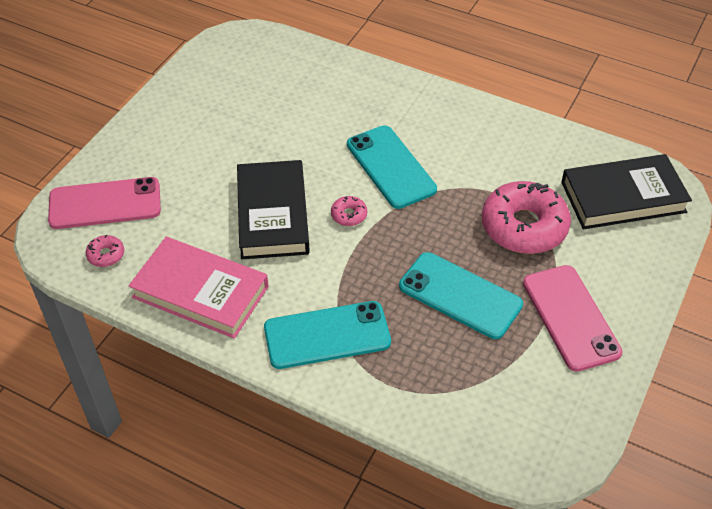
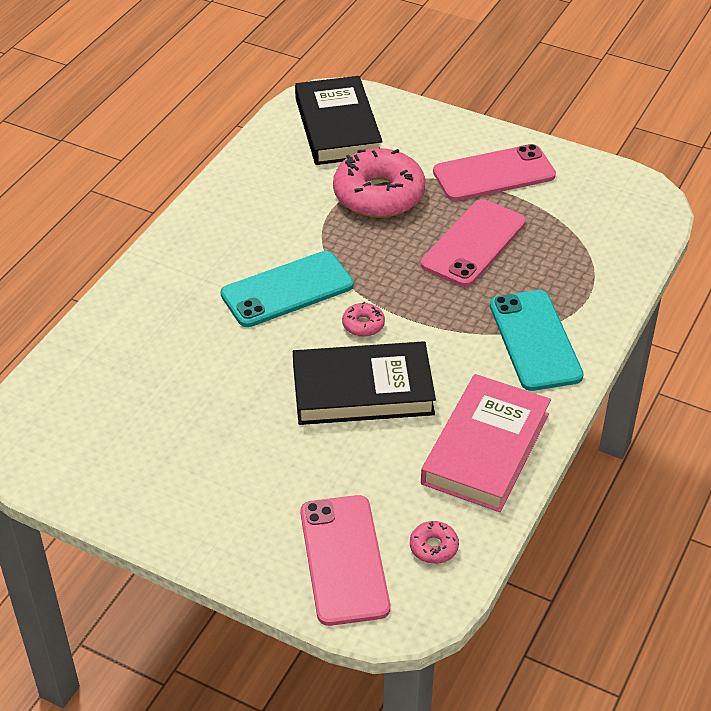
camera: 90 degrees left, 5 degrees down
turquoise phone [399,252,523,339] -> pink phone [421,199,526,287]

